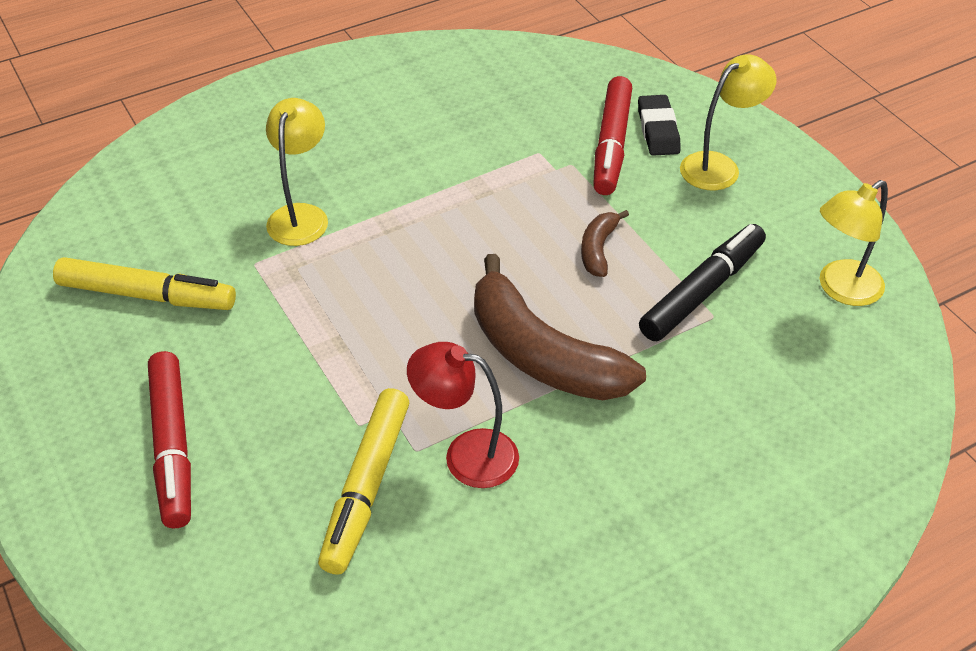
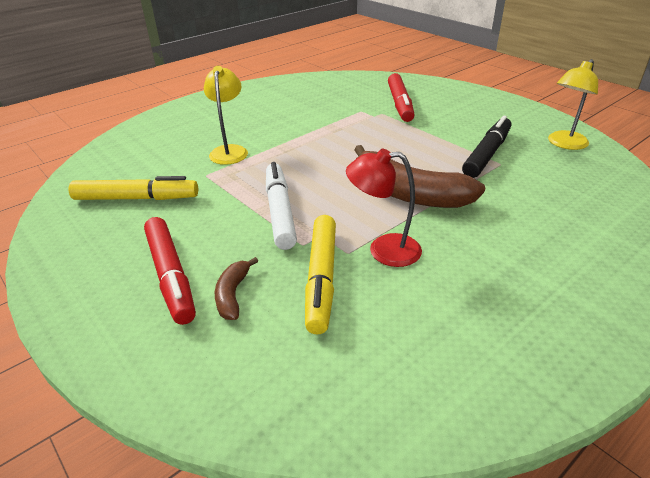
camera: 10 degrees left, 10 degrees down
brown banana [581,210,629,277] -> brown banana moved to [215,257,258,320]
black eraser [638,95,681,156] -> none
yellow lamp [680,54,776,190] -> none
none -> white marker [266,162,297,250]

